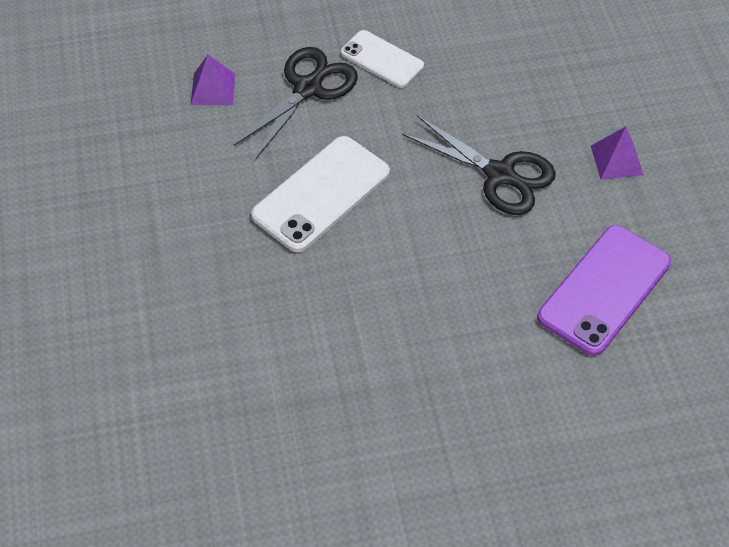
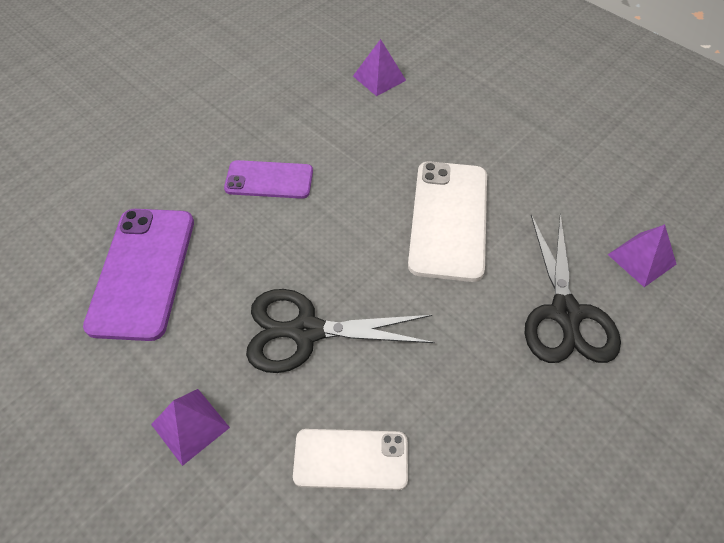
camera: 145 degrees right, 0 degrees up
white phone [341,30,424,88] -> white phone moved to [293,429,408,490]
none -> purple phone [224,160,313,199]
none -> purple pyramid [353,39,406,96]

